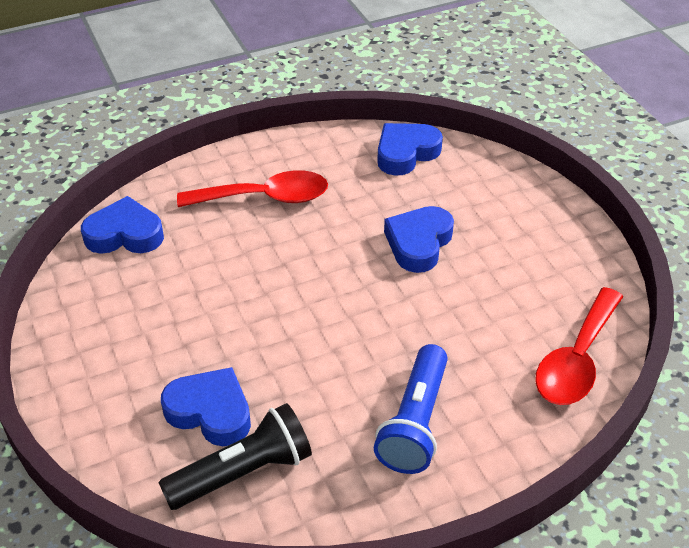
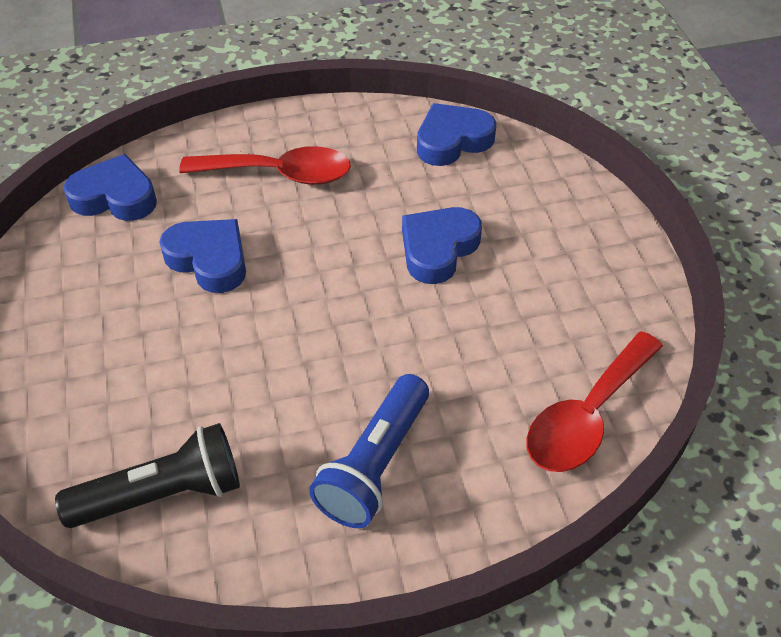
camera: 10 degrees right, 5 degrees up
blue heart [161,367,251,446] -> blue heart moved to [159,219,246,293]

